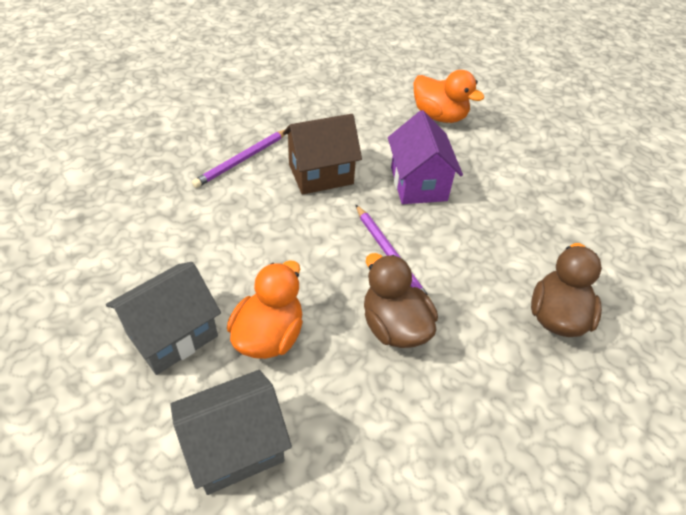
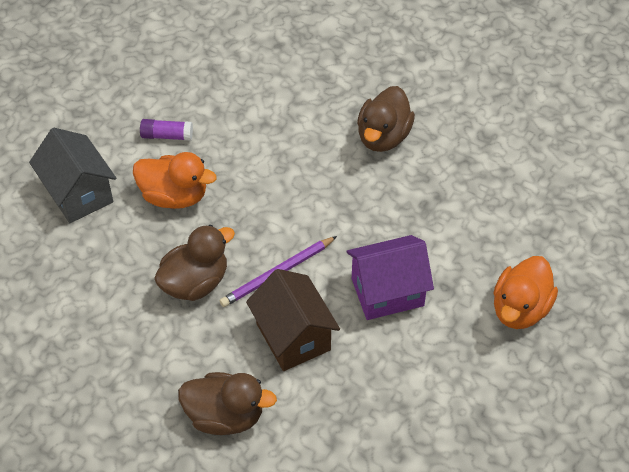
camera: 85 degrees right, 5 degrees up
grey house [106,262,221,375] -> purple glue stick [140,119,193,141]
purple pencil [192,130,284,188] -> brown duck [357,86,415,152]
brown house [283,114,362,195] -> brown house moved to [246,269,340,371]

